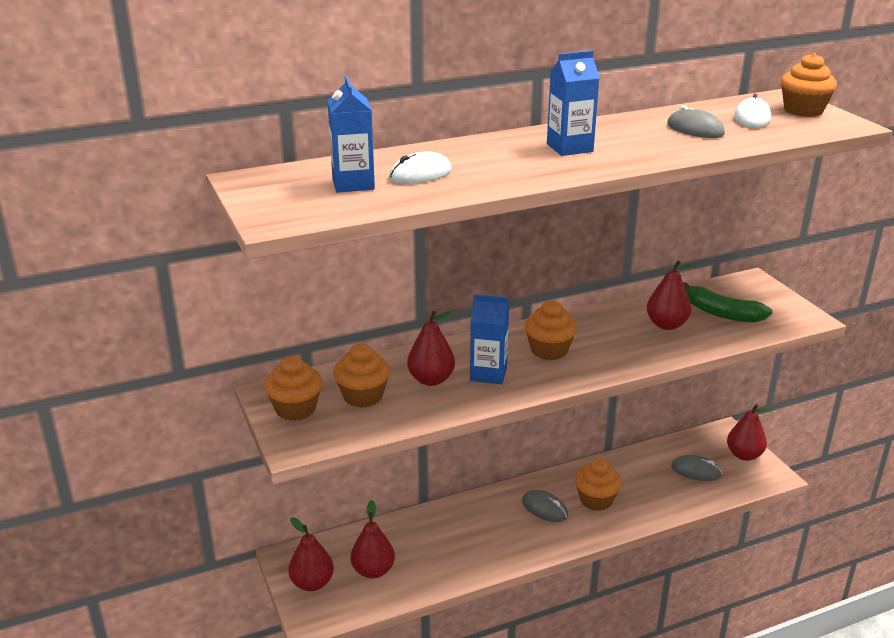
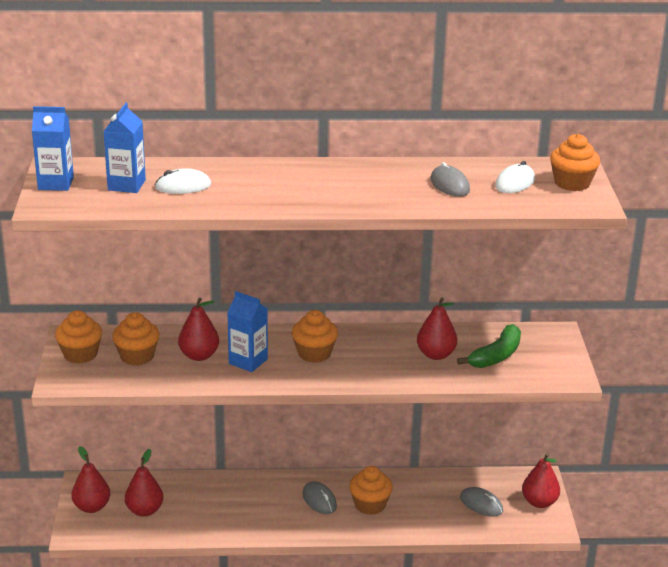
camera: 20 degrees right, 0 degrees up
blue carton [547,50,600,156] -> blue carton moved to [32,106,74,191]
green banana [683,282,772,323] -> green banana turned 105 degrees counterclockwise [457,324,521,368]

